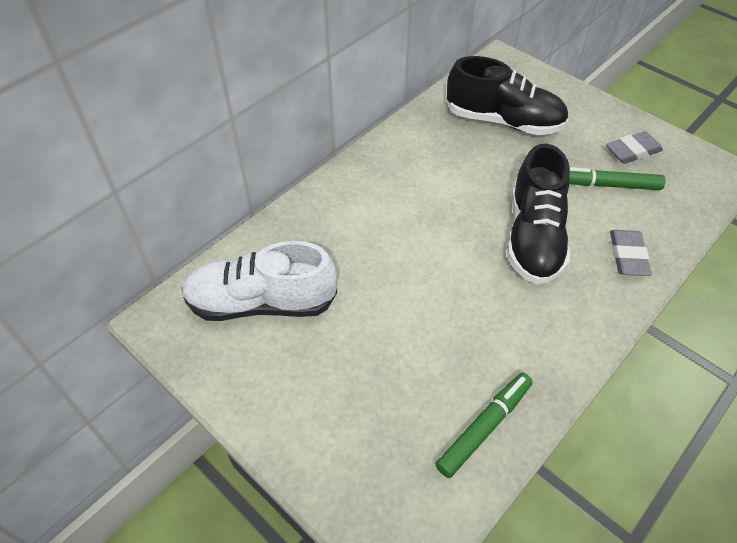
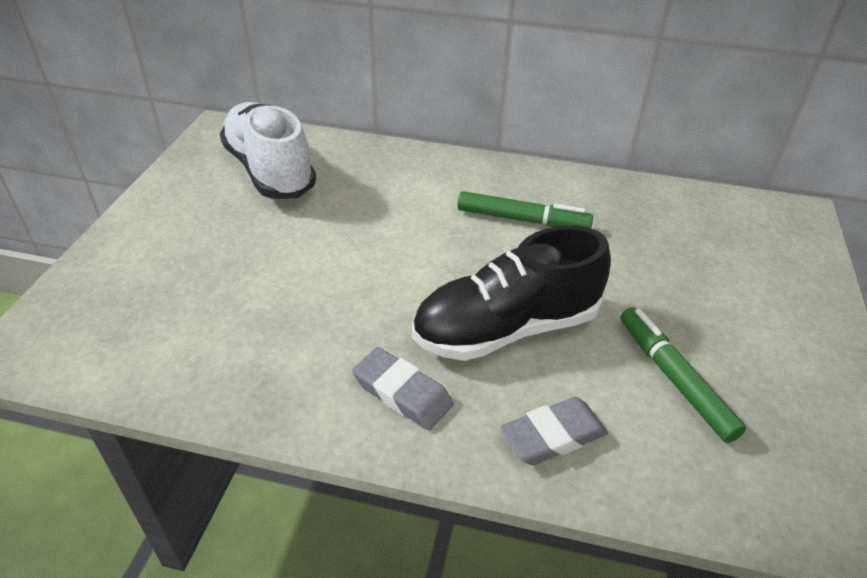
camera: 60 degrees right, 10 degrees down
green marker [435,373,533,478] -> green marker moved to [457,191,593,228]
black shoe [446,56,569,135] -> none
grey eraser [606,131,663,164] -> grey eraser moved to [352,347,453,430]

